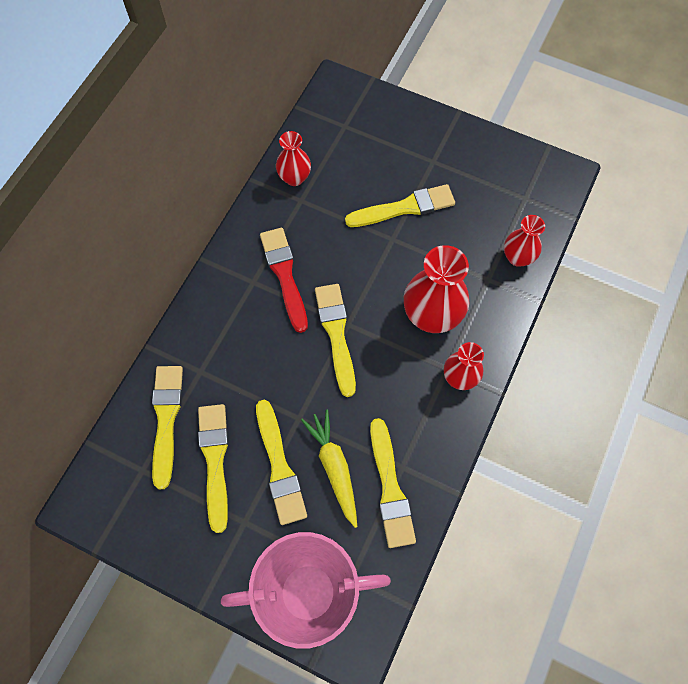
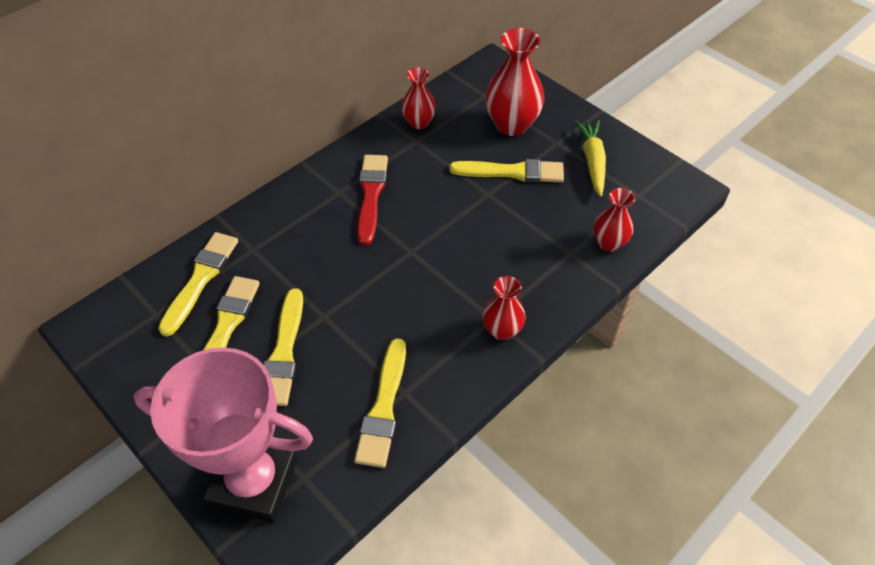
camera: 20 degrees right, 15 degrees down
yellow carrot [301,409,357,528] -> yellow carrot moved to [575,120,606,197]
yellow brush [315,284,356,397] -> none
red vase [404,245,469,333] -> red vase moved to [485,28,544,136]

